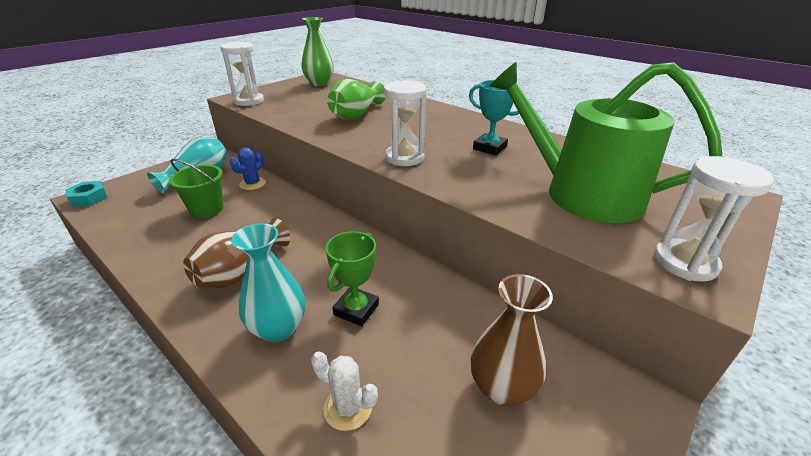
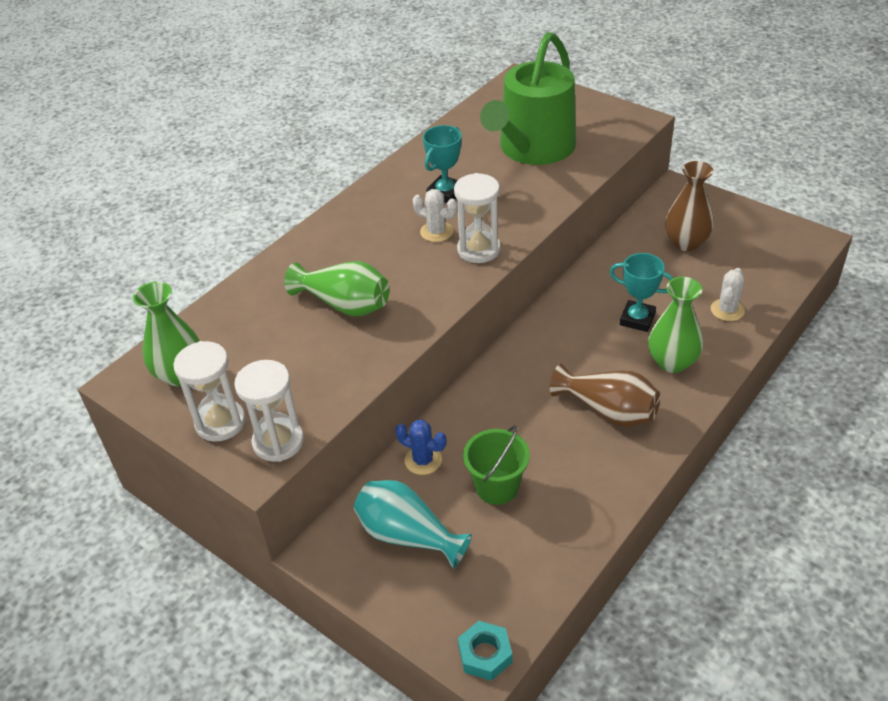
camera: 90 degrees left, 10 degrees up
turquoise vase [231,223,305,342] -> green vase [648,277,703,373]
green trophy [326,231,379,326] -> turquoise trophy [610,253,673,332]
white hourglass [654,156,774,282] -> white hourglass moved to [173,341,246,442]
none -> white cactus [413,189,457,242]

